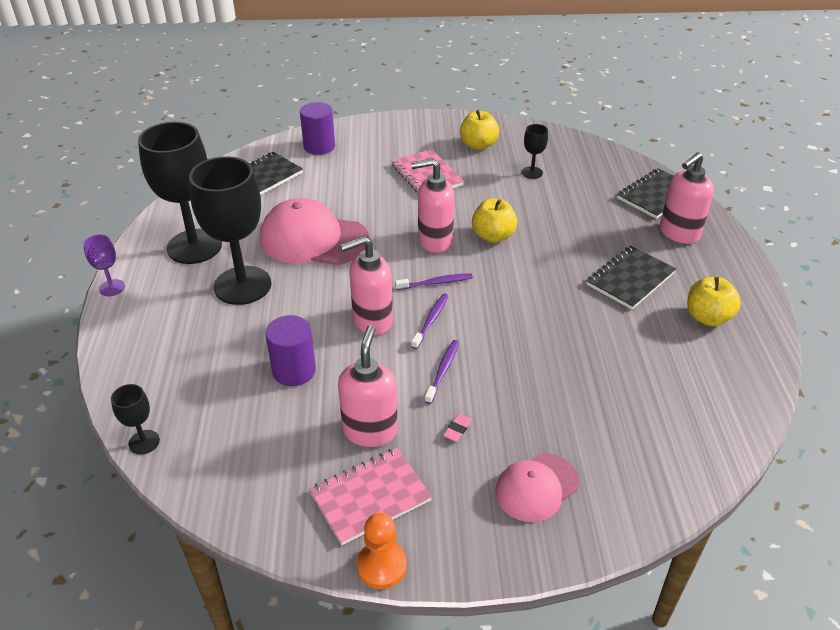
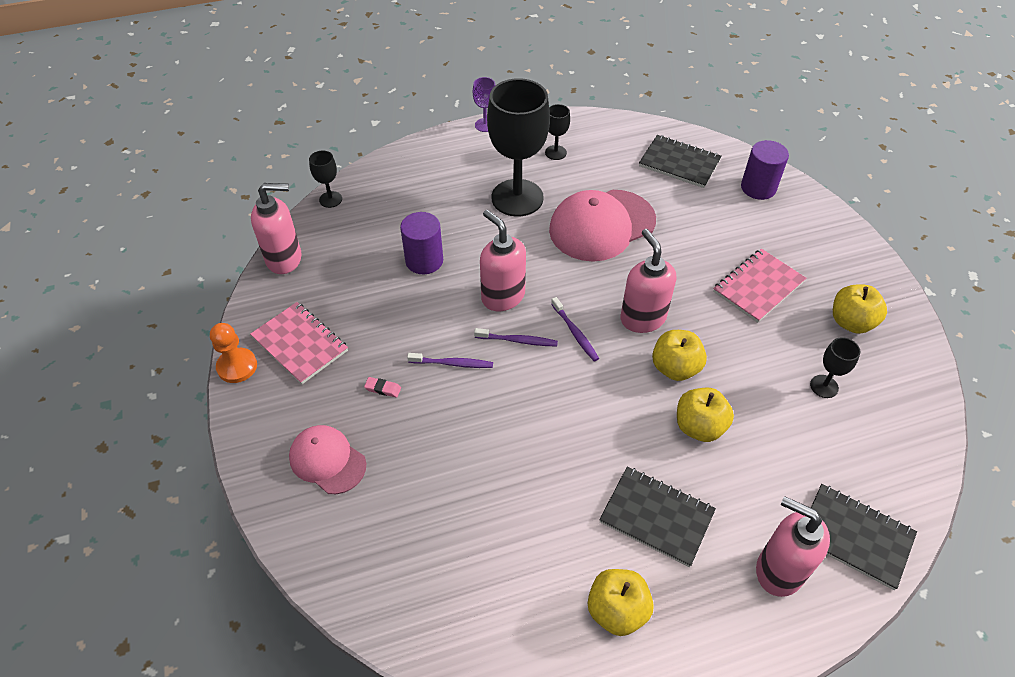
camera: 75 degrees right, 10 degrees up
black goblet [138,122,222,264] -> black goblet [545,104,570,160], size x0.44
pink cap [260,198,370,265] -> pink cap turned 120 degrees counterclockwise [549,190,656,262]
pink soap dispenser [338,325,398,447] -> pink soap dispenser moved to [251,183,302,274]
none -> yellow apple [677,388,734,442]

